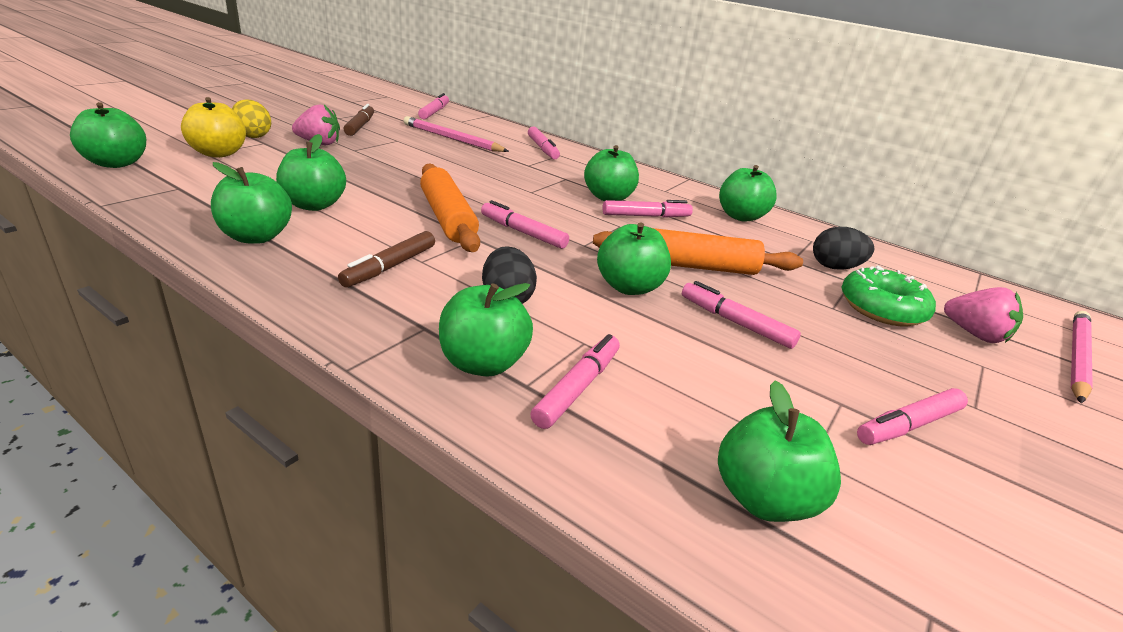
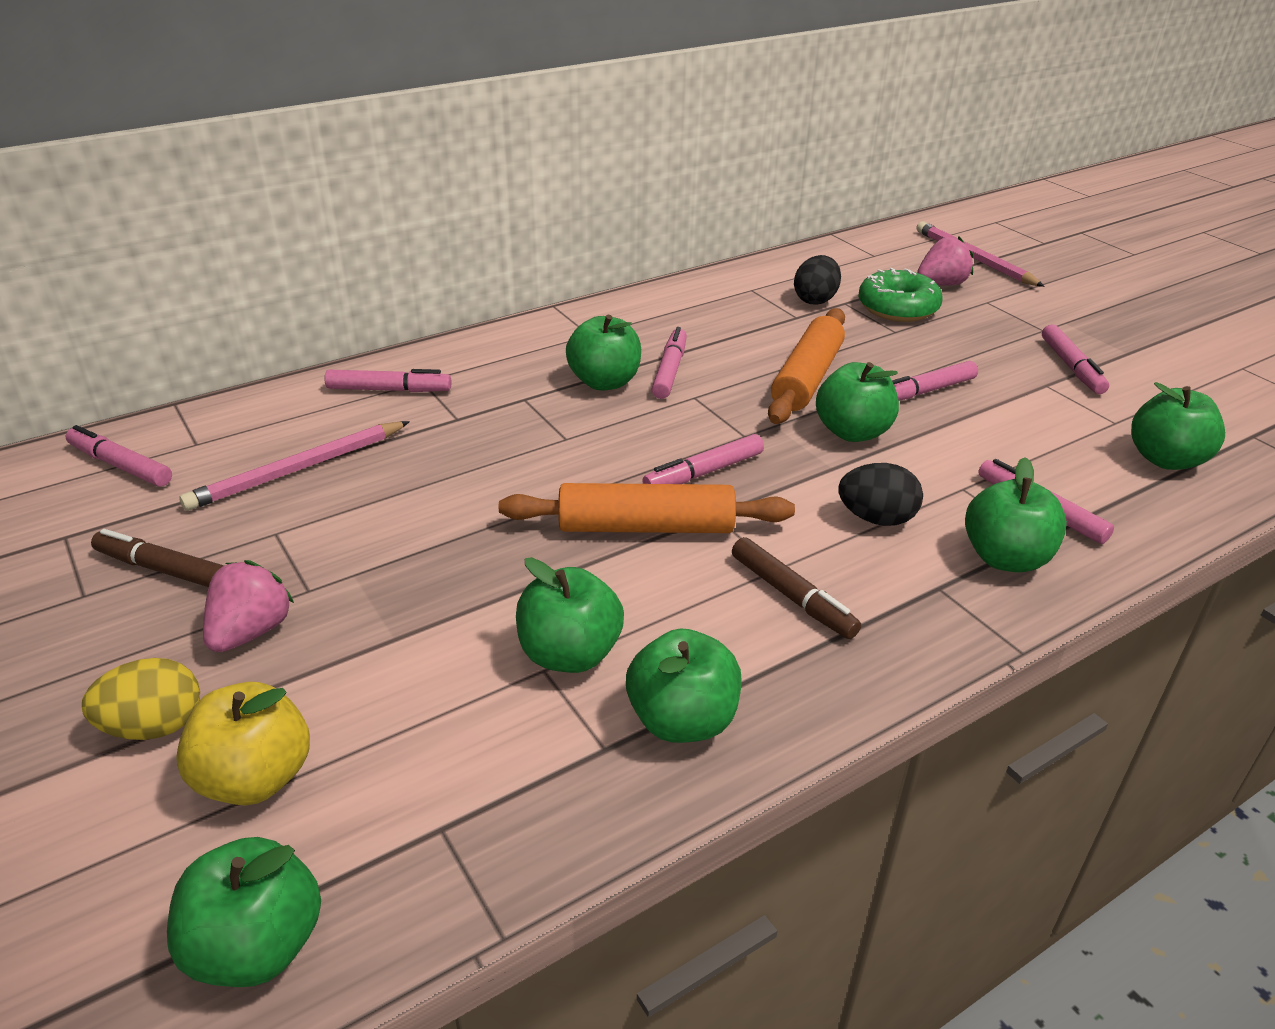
camera: 65 degrees left, 5 degrees up
green apple [719,165,777,222] -> none

